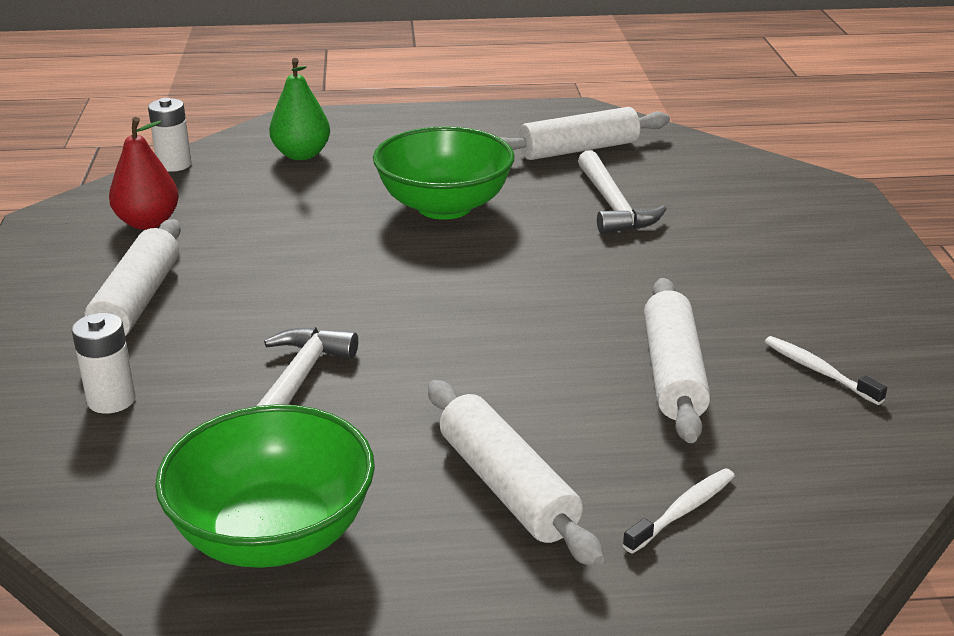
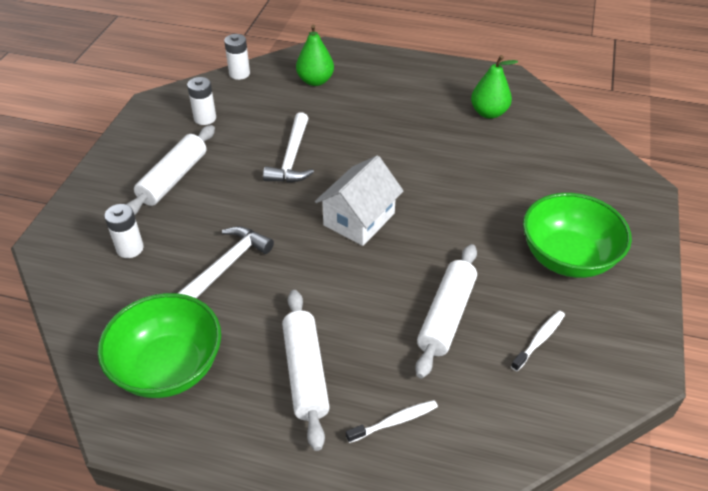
camera: 20 degrees right, 15 degrees up
red pear [109,117,179,230] -> white battery [187,77,216,125]
green bowl [373,126,515,220] -> green bowl moved to [523,193,632,278]
white rolling pin [500,107,670,160] -> green pear [471,55,518,119]
white hammer [578,150,667,234] -> white hammer moved to [263,112,314,183]
white toothbrush [764,336,887,405] -> white toothbrush turned 60 degrees clockwise [511,311,565,371]
none -> white house [315,155,403,246]

